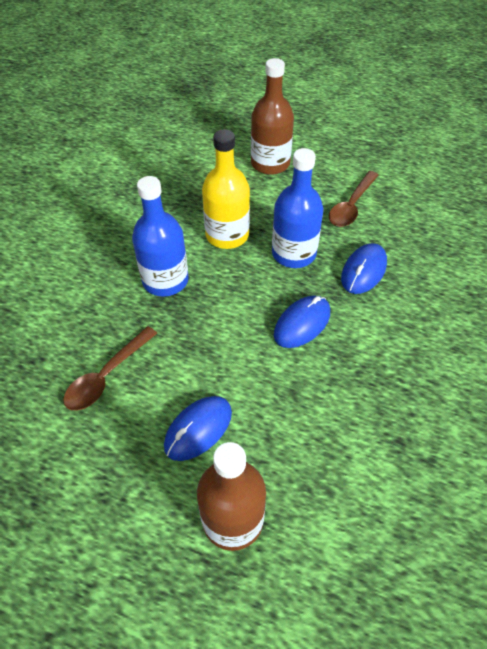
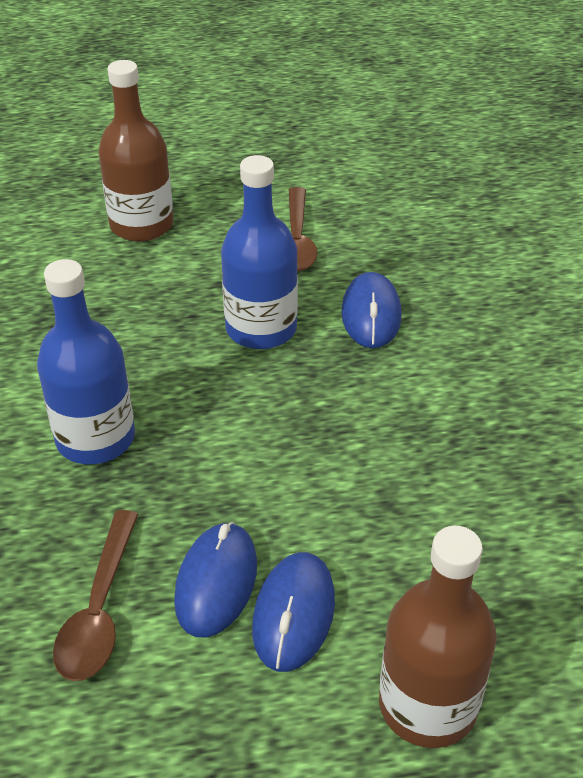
camera: 30 degrees left, 10 degrees down
yellow bottle [202,129,250,249] -> none
blue mouse [274,295,330,348] -> blue mouse moved to [174,522,257,637]

